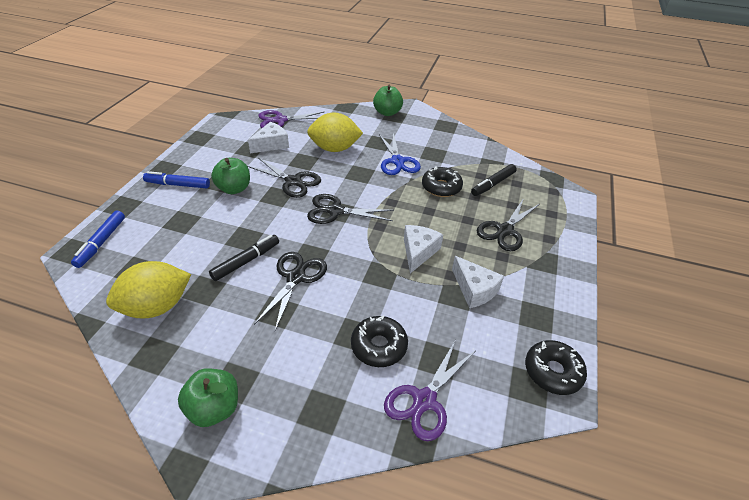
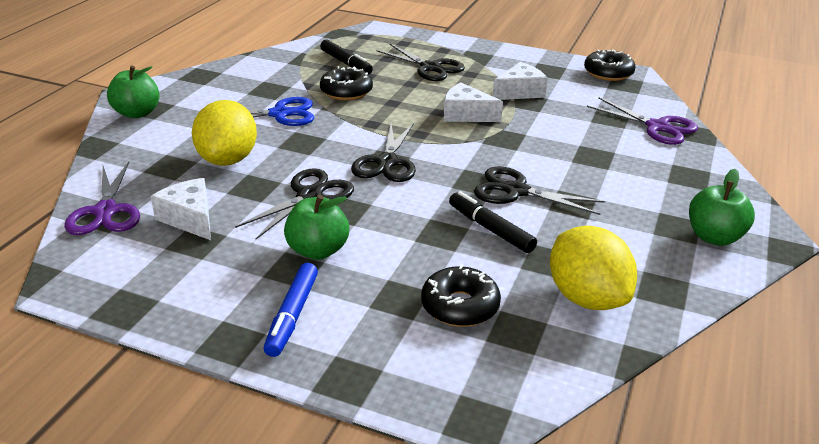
camera: 85 degrees left, 10 degrees down
blue marker [71,211,125,268] -> none
black donut [351,316,408,367] -> black donut moved to [421,264,501,327]

